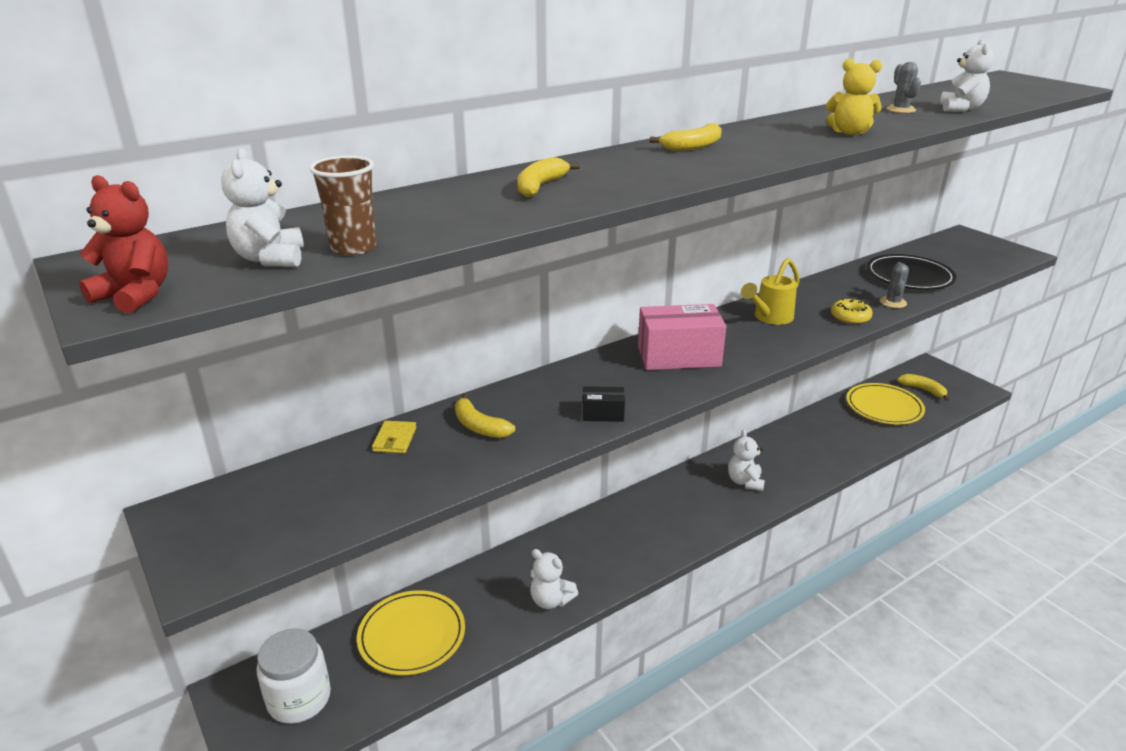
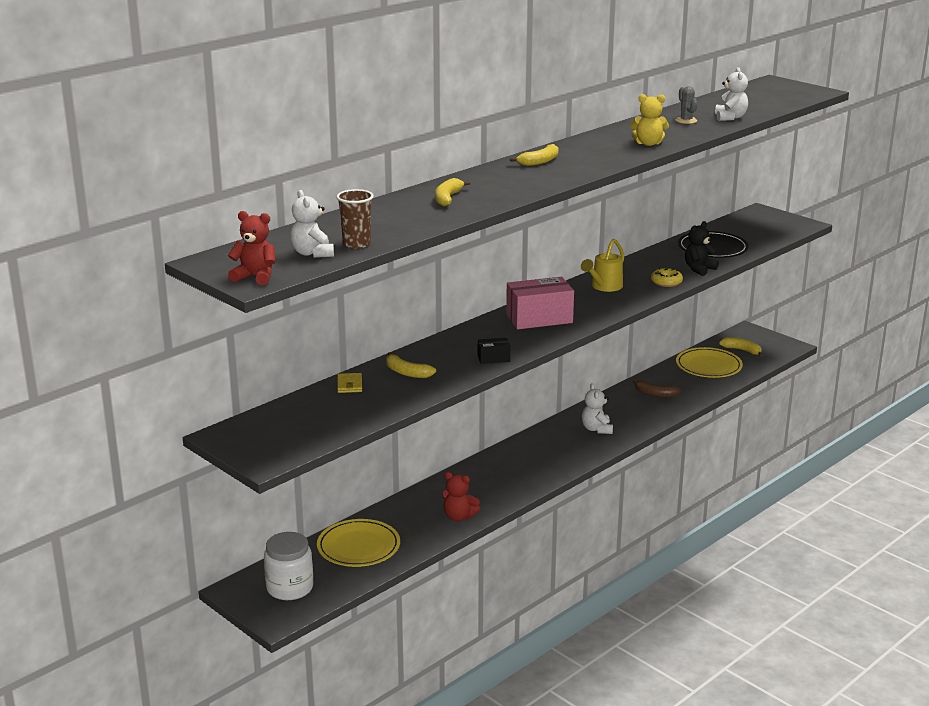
camera: 10 degrees left, 5 degrees down
white teddy bear [530,549,579,609] -> red teddy bear [443,472,480,521]
grey cactus [880,262,909,308] -> black teddy bear [685,221,719,276]
none -> brown banana [632,379,681,398]

